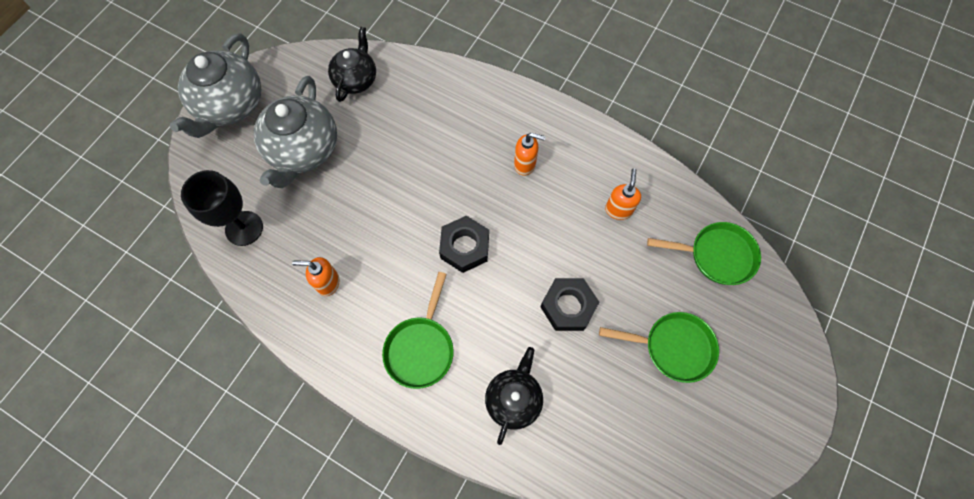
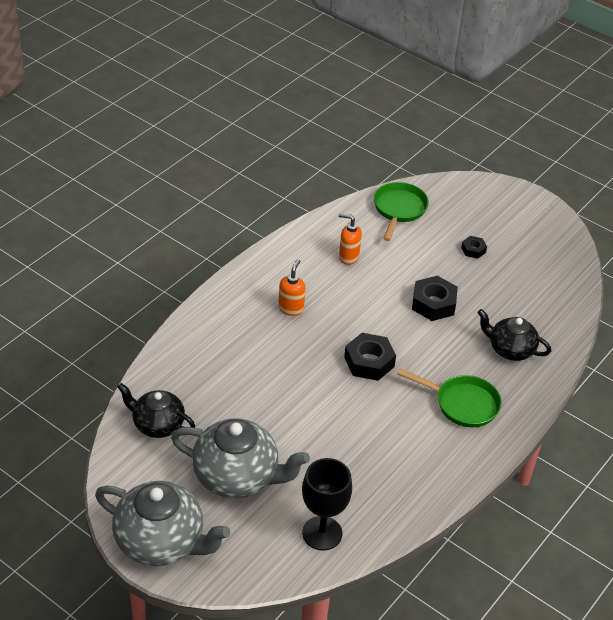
camera: 85 degrees left, 25 degrees down
orange soap dispenser [292,257,339,296] -> none
green pan [599,312,719,383] -> black nut [461,236,487,259]

